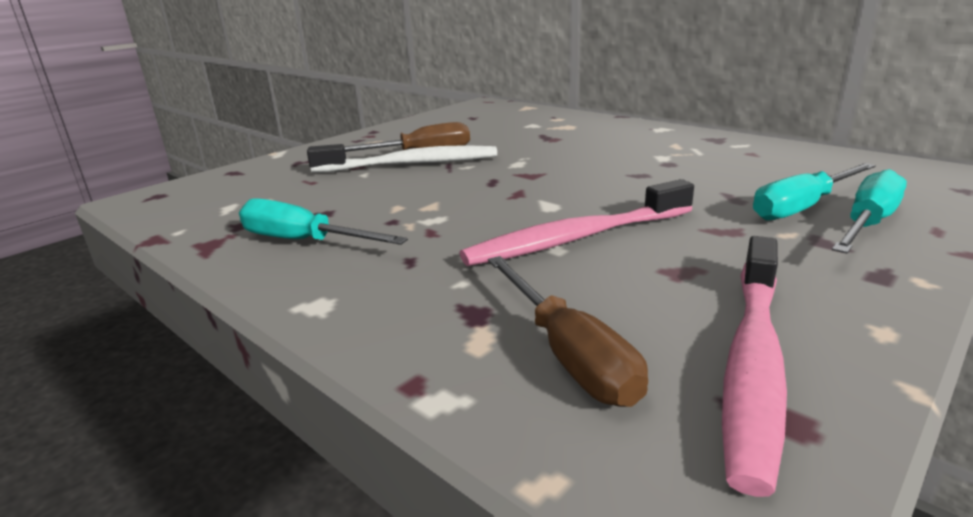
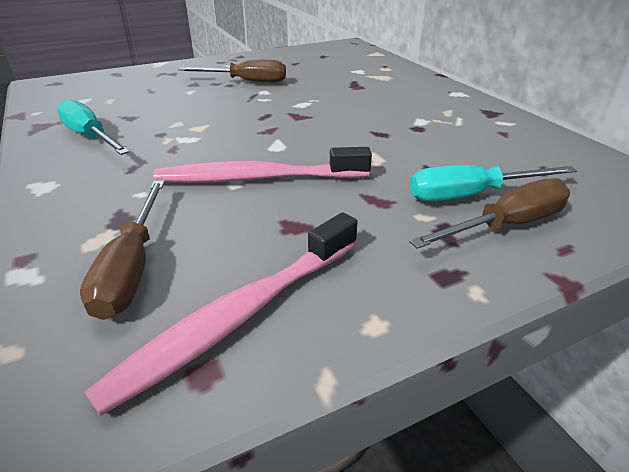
camera: 20 degrees right, 10 degrees up
white toothbrush [307,144,497,173] -> none
turquoise screwdriver [832,169,907,254] -> brown screwdriver [409,178,570,249]

